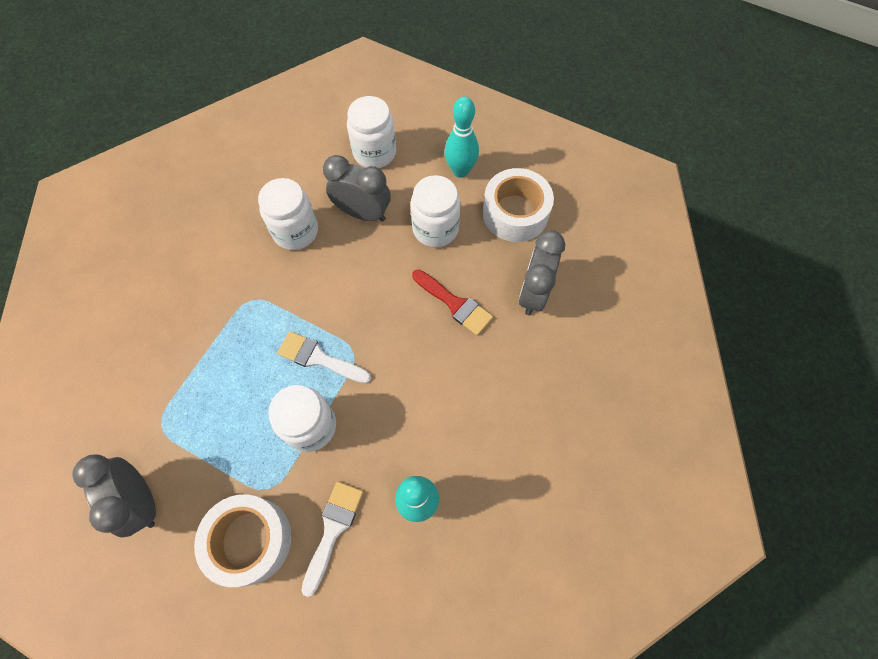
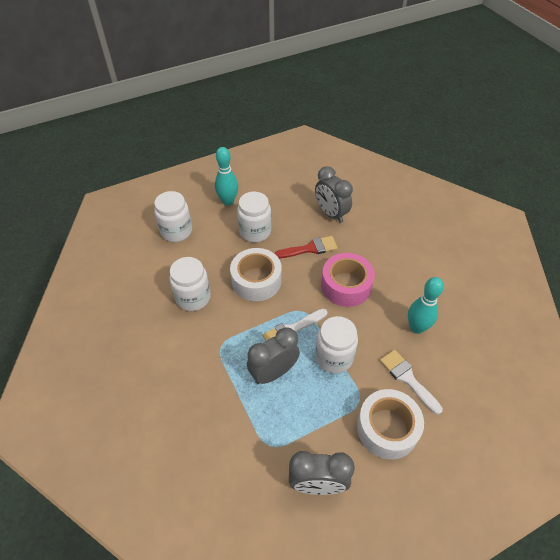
camera: 55 degrees left, 15 degrees down
grey clock [323,155,390,222] -> grey clock moved to [247,327,300,384]
white tape [483,168,554,242] -> white tape moved to [230,248,282,301]
none -> pink tape [321,253,375,307]

